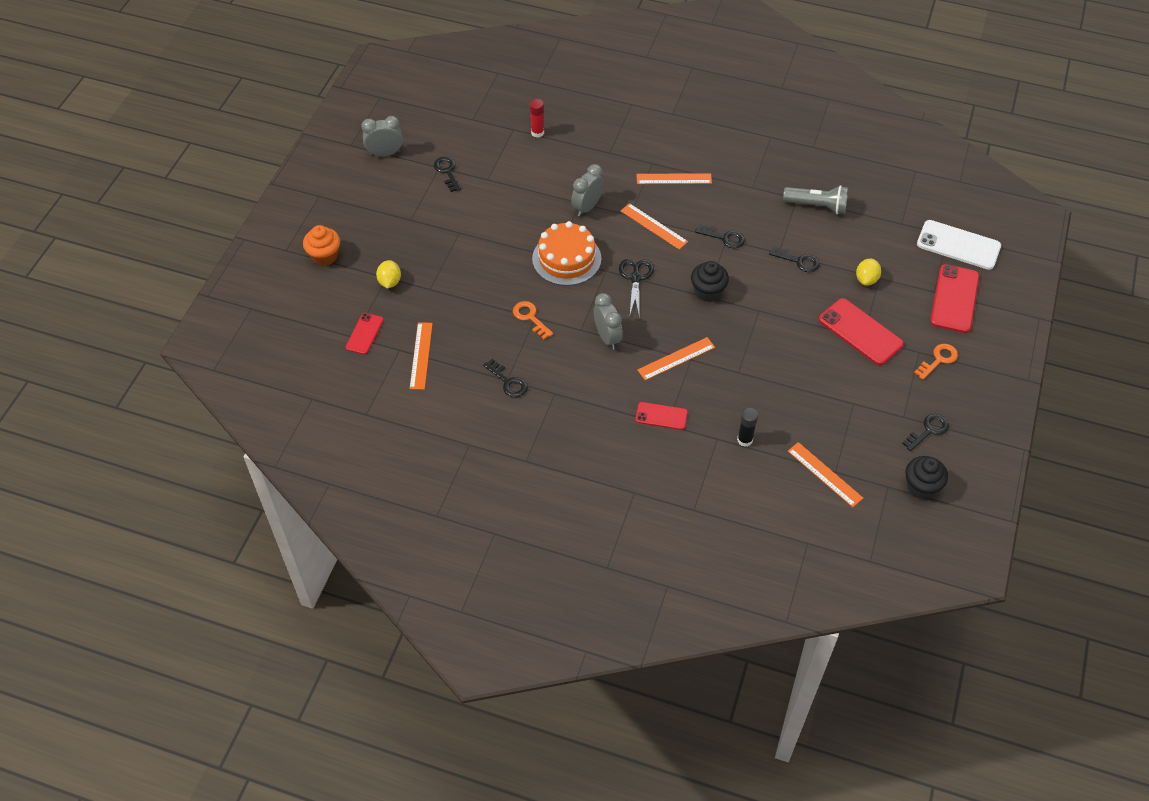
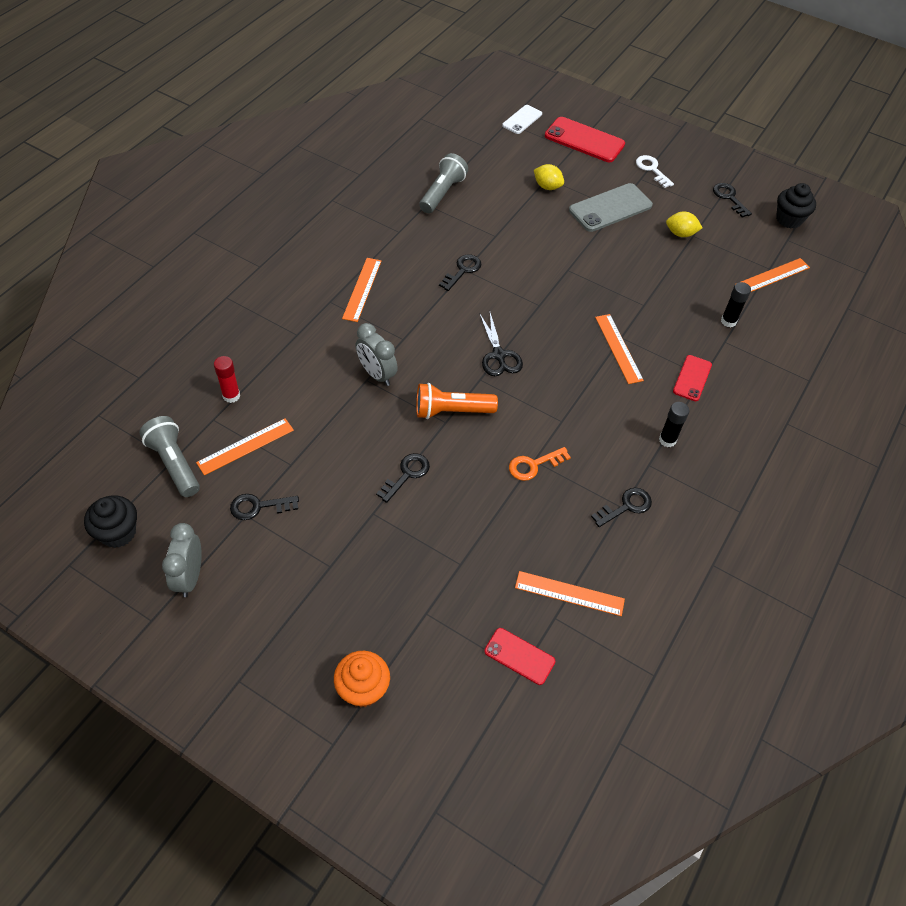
camera: 80 degrees left, 0 degrees up
yellow lemon [376,260,401,288] -> yellow lemon moved to [666,212,703,237]
orange cake [532,221,601,286] -> orange flashlight [416,383,498,419]
grey clock [594,293,622,350] -> none
black scissors [619,259,654,314] -> black scissors turned 120 degrees counterclockwise [479,313,523,376]
orange ruler [621,203,688,250] -> orange ruler moved to [196,418,294,475]
black cupcake [691,261,729,302] -> black cupcake moved to [84,495,137,548]
black key [769,246,820,272] -> black key moved to [376,453,430,503]
red phone [819,298,904,365] -> grey phone [569,183,653,232]
orange key [914,344,958,380] -> white key [636,155,674,188]
white phone [917,220,1001,270] -> white phone [502,105,542,134], size x0.59
none -> grey flashlight [139,416,200,497]
none -> black glue stick [659,402,689,447]

